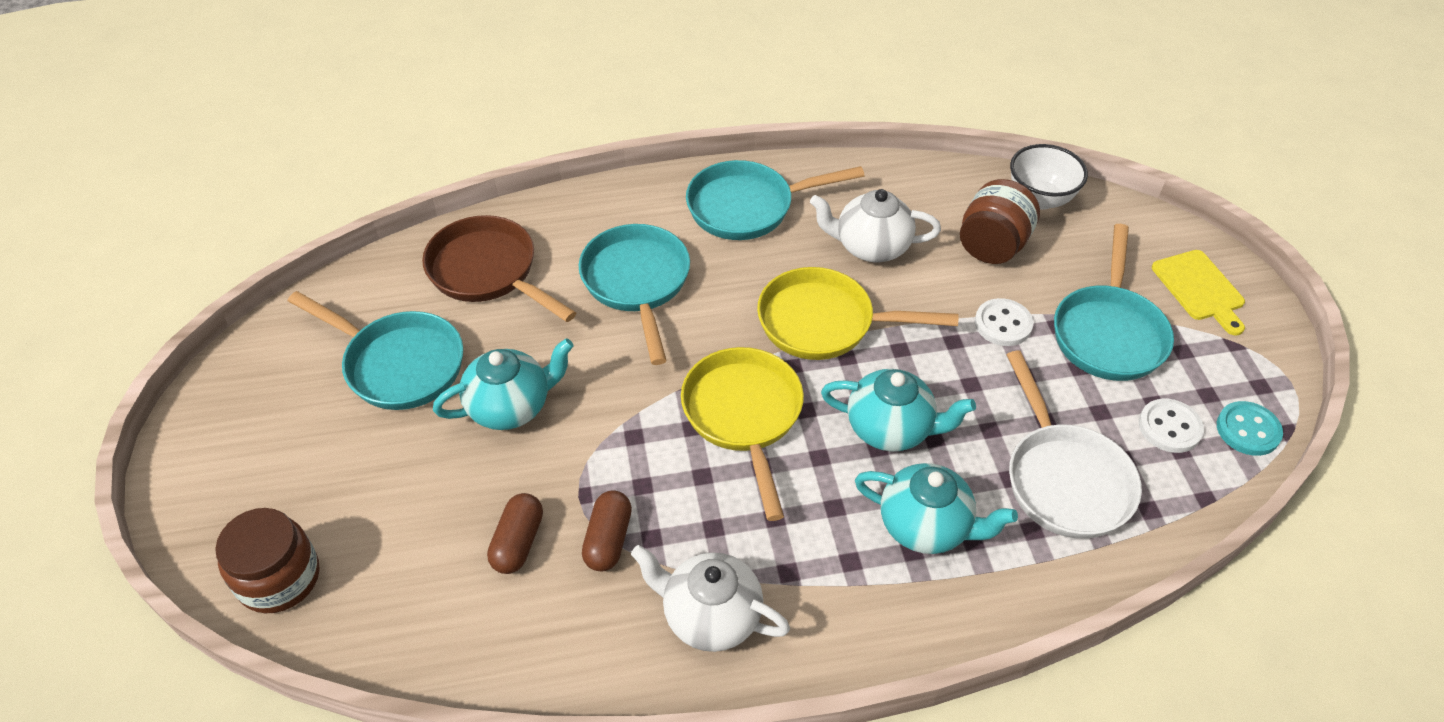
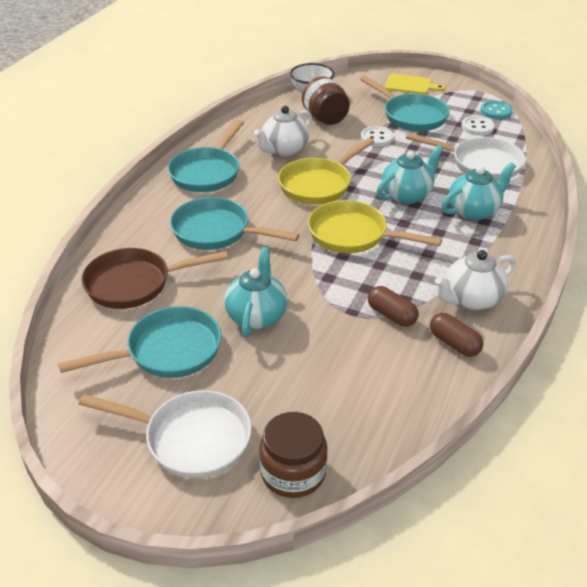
camera: 55 degrees left, 10 degrees down
brown capsule [487,493,543,574] -> brown capsule moved to [430,313,483,357]
none -> white pan [79,390,252,478]

